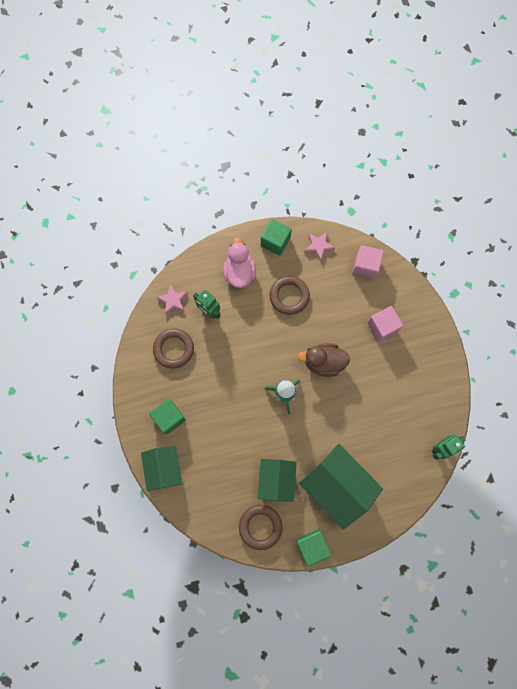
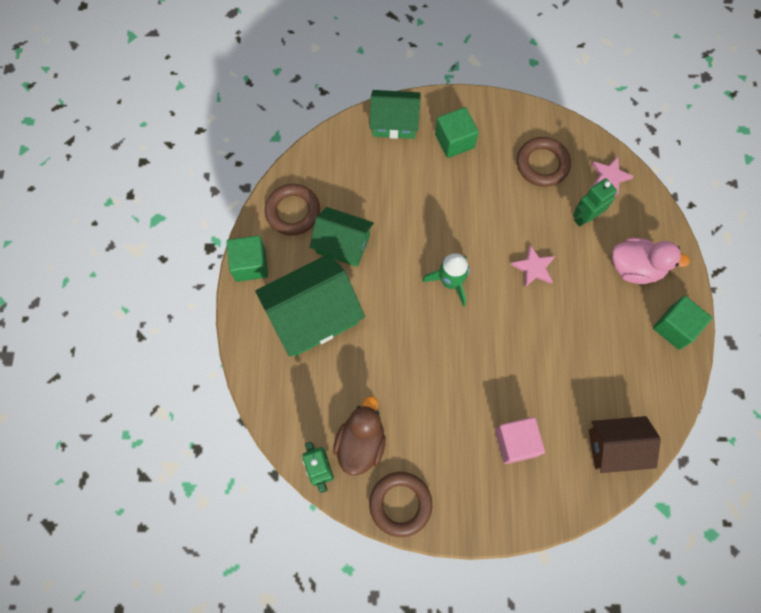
camera: 105 degrees right, 5 degrees down
brown ring [270,276,310,315] -> brown ring moved to [369,472,432,537]
brown duck [297,343,350,377] -> brown duck moved to [333,396,386,476]
pink star [304,232,335,261] -> pink star moved to [511,245,555,287]
pink cube [353,245,384,279] -> brown house [588,416,661,473]

